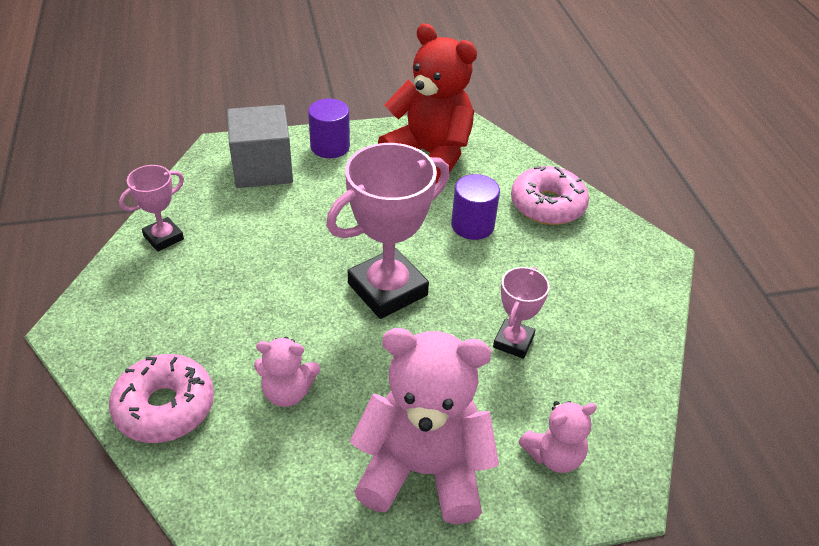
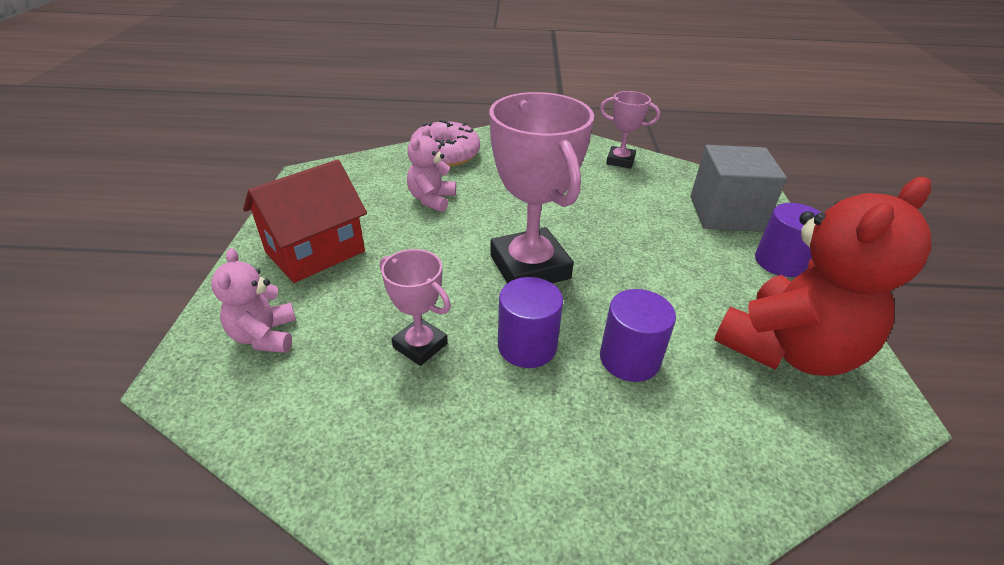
camera: 105 degrees right, 5 degrees down
pink trophy [119,165,184,252] -> pink trophy turned 45 degrees counterclockwise [600,91,660,169]
pink teddy bear [350,328,499,524] -> red house [243,159,367,283]
pink donut [511,166,589,225] -> none
none -> purple cylinder [498,277,563,368]

